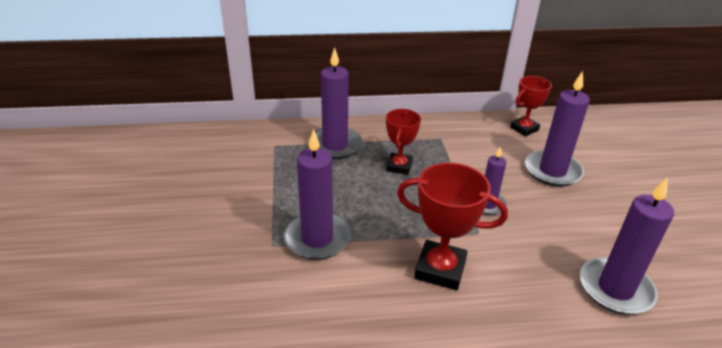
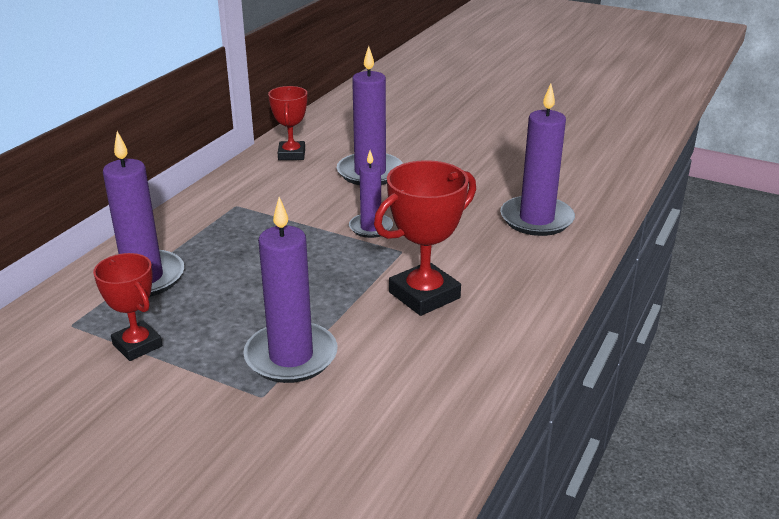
camera: 55 degrees left, 5 degrees down
red trophy [386,109,421,175] -> red trophy moved to [93,253,163,361]

